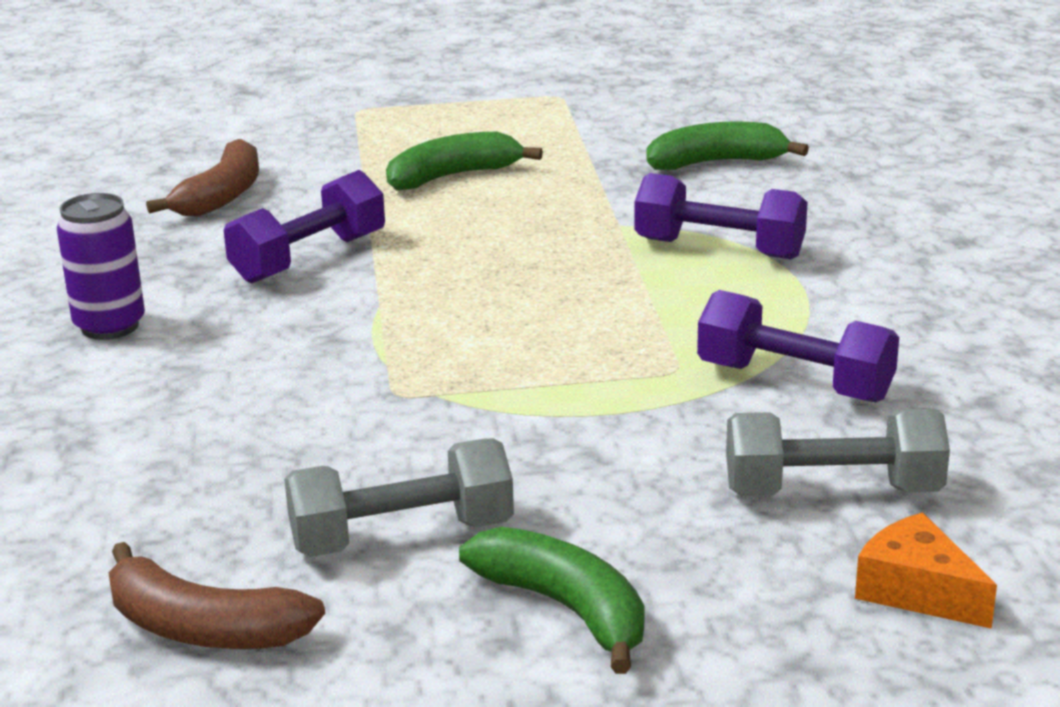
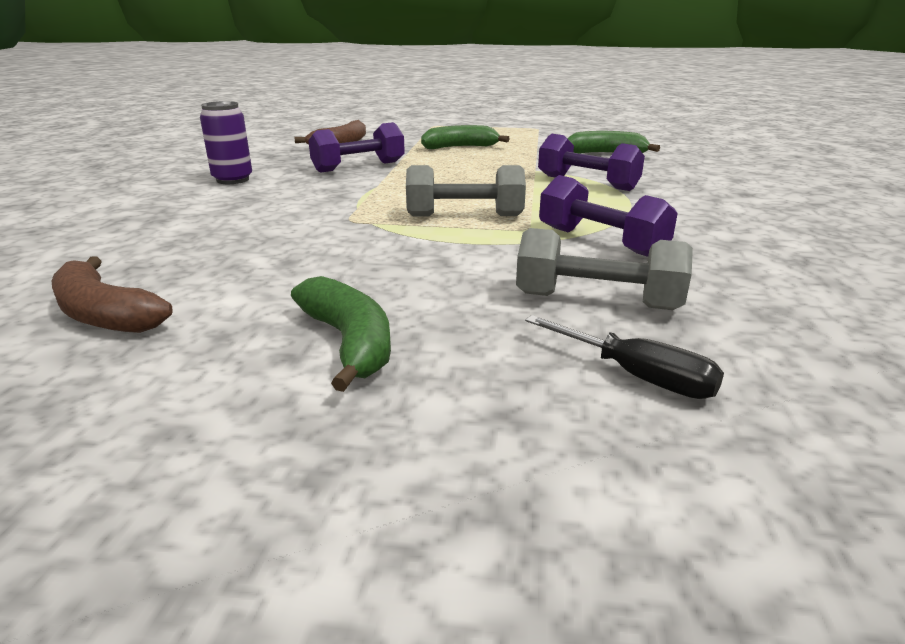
camera: 15 degrees right, 0 degrees up
grey dumbbell [284,439,514,557] -> grey dumbbell moved to [406,165,526,216]
orange cheese [855,512,997,629] -> black screwdriver [525,315,724,399]

